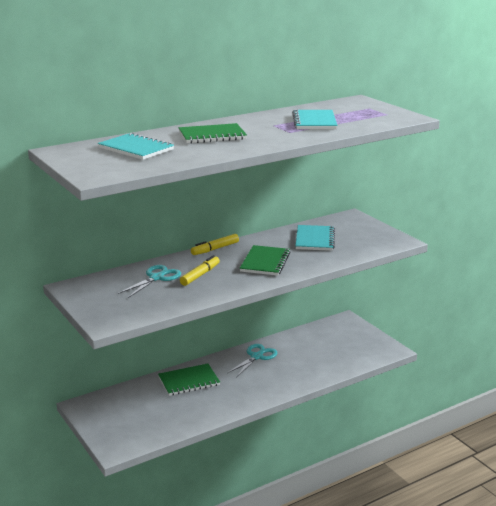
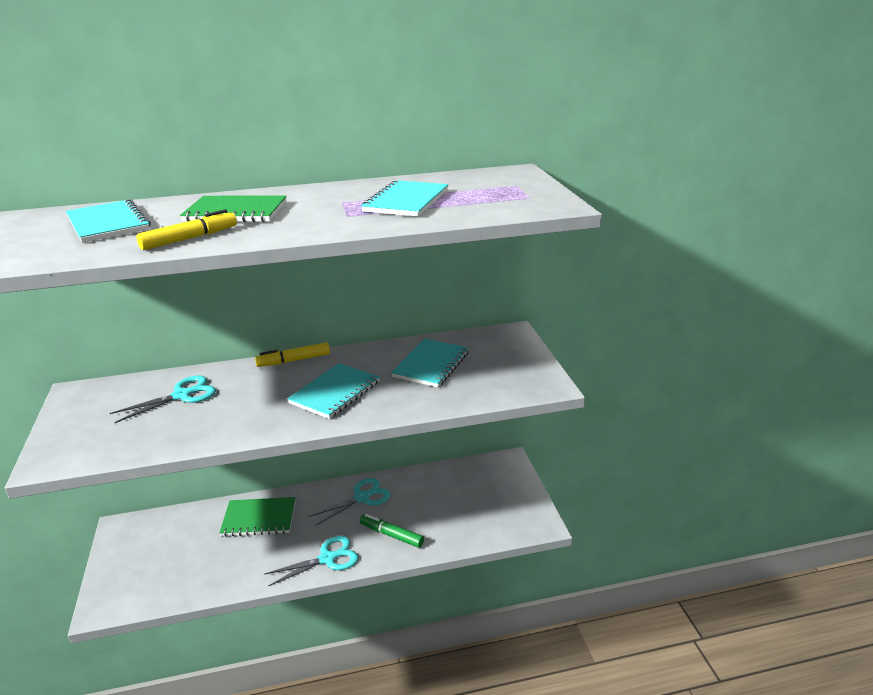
camera: 20 degrees right, 5 degrees up
yellow marker [180,255,220,286] -> yellow marker moved to [137,209,237,250]
green notebook [240,245,291,276] -> turquoise notebook [287,363,380,419]
none -> turquoise scissors [264,536,359,586]
none -> green marker [360,514,424,548]

